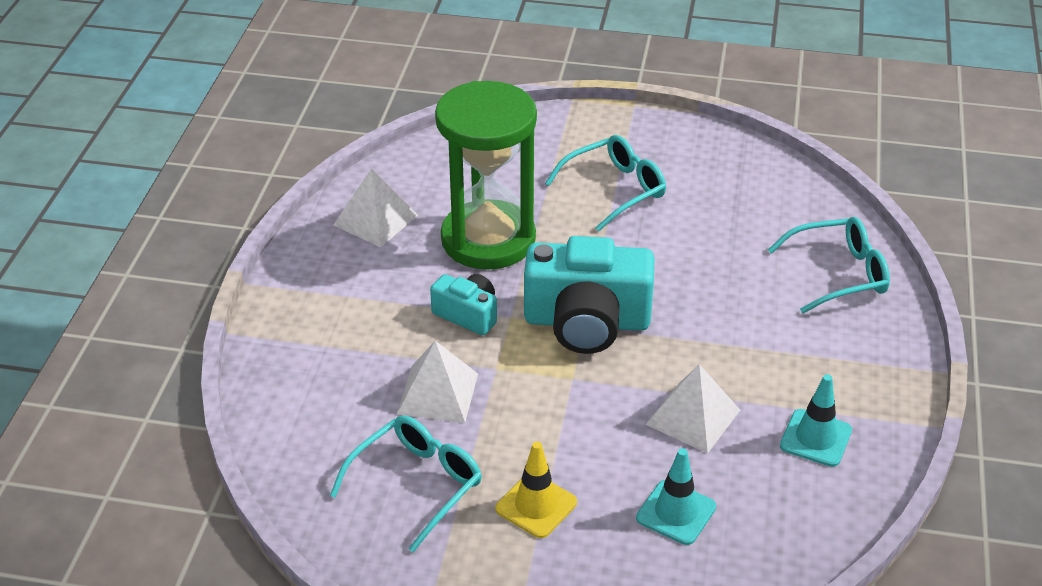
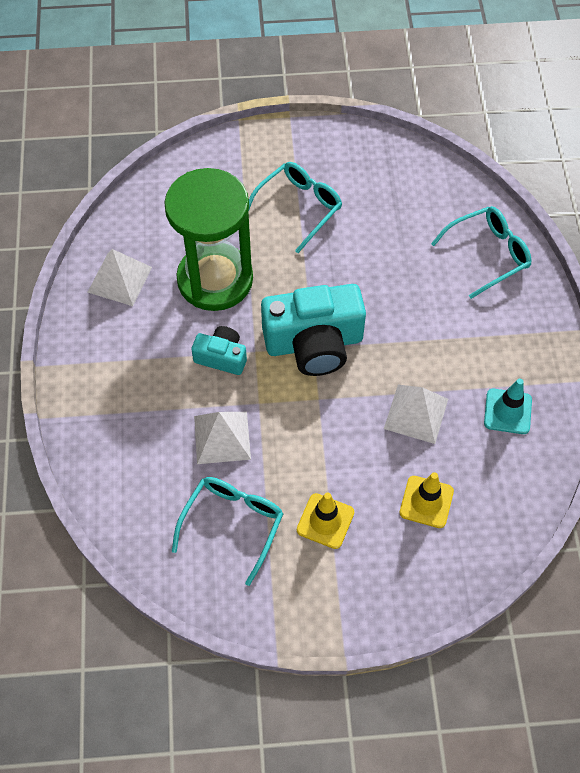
camera: 15 degrees left, 20 degrees up
turquoise traffic cone [636,448,716,545] -> yellow traffic cone [400,472,454,528]

